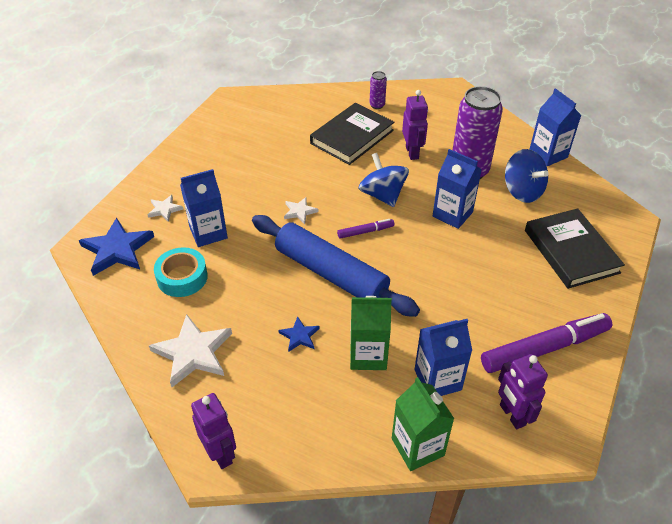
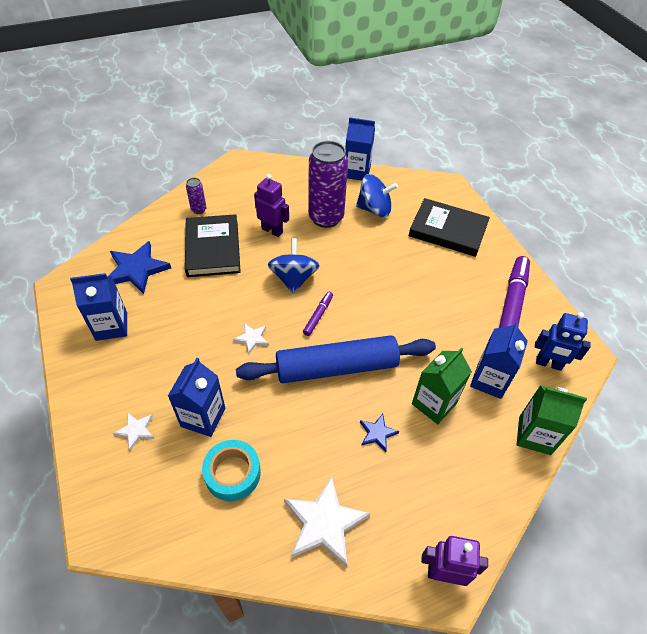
camera: 50 degrees left, 5 degrees up
blue star [79,218,154,276] -> blue star moved to [107,241,171,294]
blue spinning top [358,153,409,207] -> blue spinning top turned 75 degrees clockwise [268,238,320,294]
blue carton [433,149,482,229] -> blue carton moved to [70,273,127,341]
purple robot [498,354,548,429] -> blue robot [535,312,591,371]

